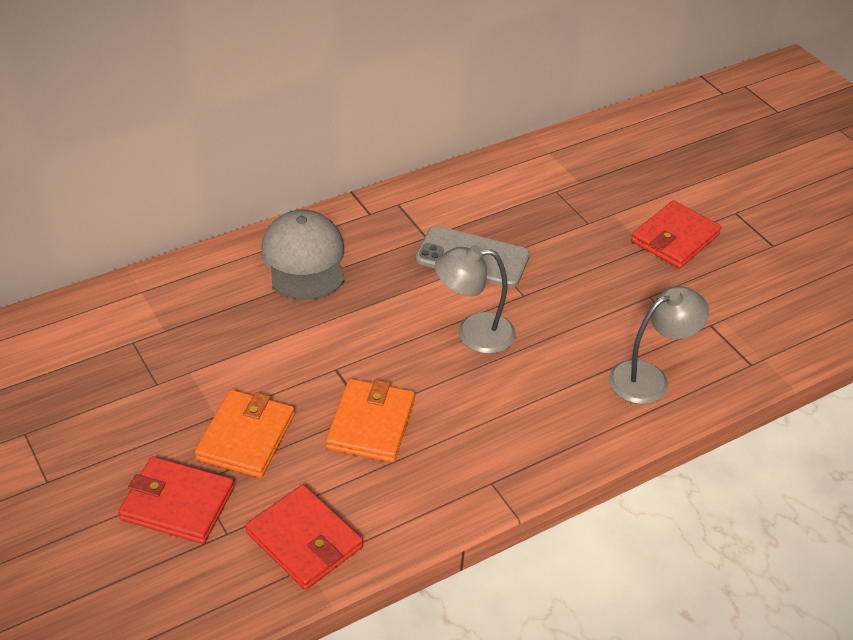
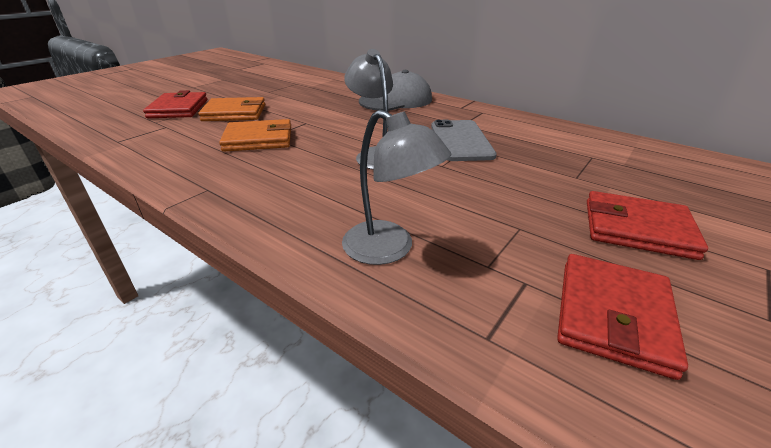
camera: 70 degrees right, 10 degrees down
red wallet [245,485,363,590] -> red wallet moved to [557,254,688,380]

